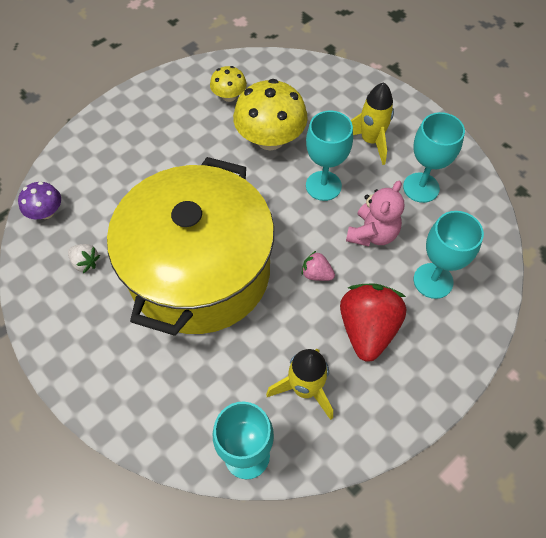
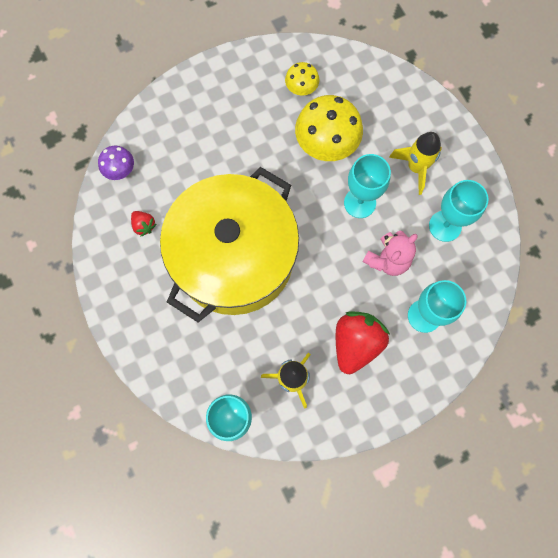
camera: 15 degrees right, 15 degrees up
white strawberry [68,244,100,273] -> red strawberry [131,211,156,237]
pink strawberry [301,251,335,281] -> none

